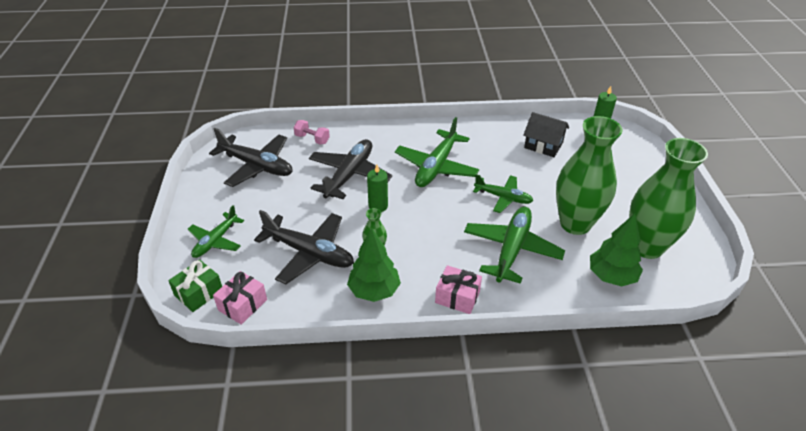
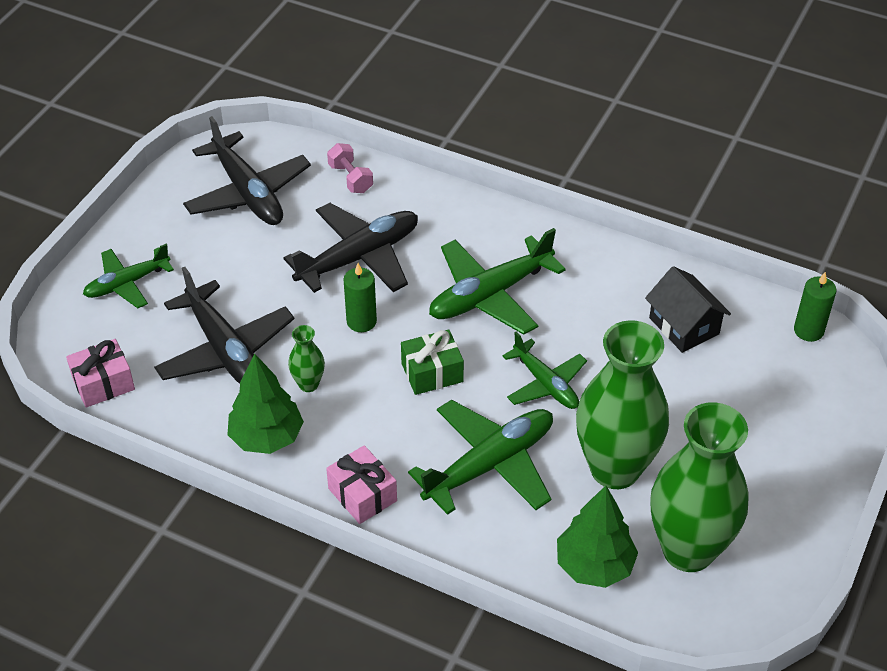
camera: 30 degrees right, 5 degrees up
green gift [168,259,222,312] -> green gift moved to [401,329,464,395]

